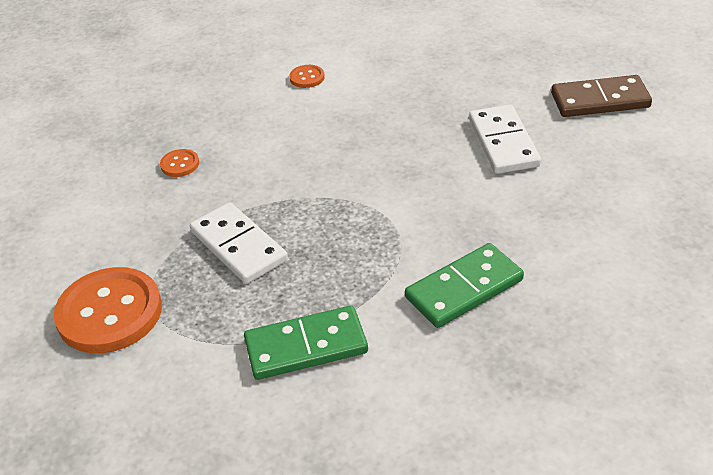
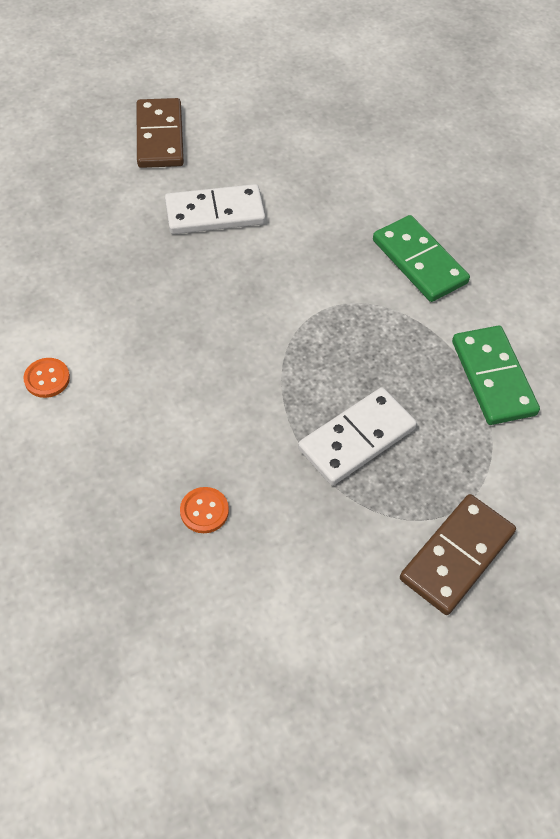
camera: 95 degrees left, 15 degrees up
orange button [54,267,162,353] -> brown domino [400,494,516,615]

